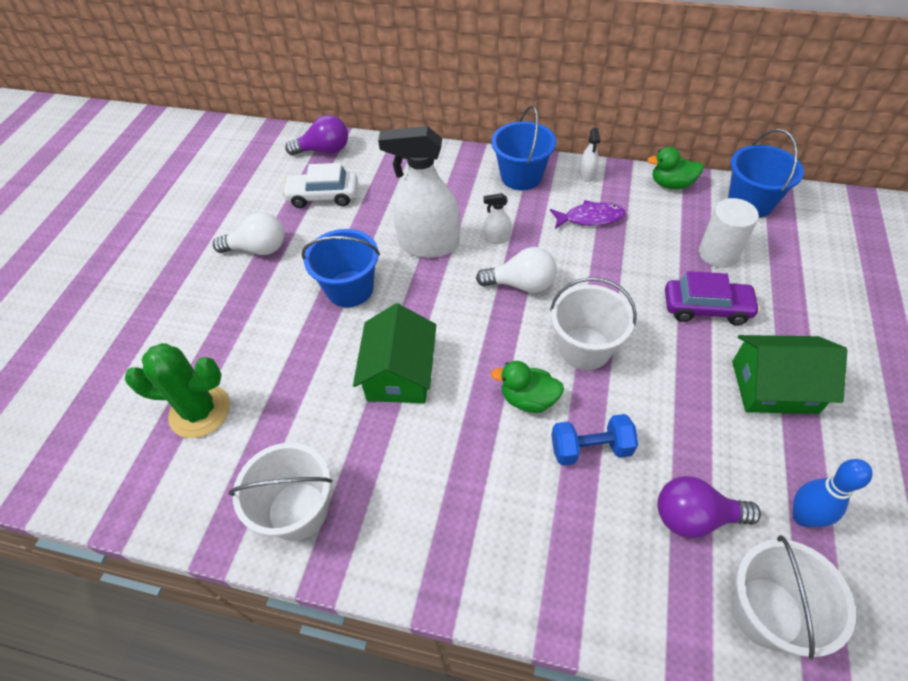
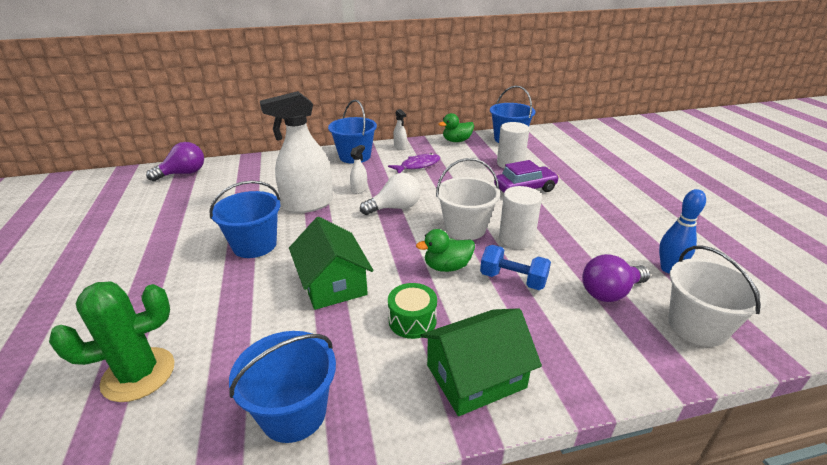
camera: 30 degrees left, 20 degrees down
white light bulb [213,212,284,255] -> none
white bucket [229,443,333,541] -> blue bucket [229,331,336,443]
white car [282,163,358,208] -> none
white spray bottle [483,193,511,244] -> white spray bottle turned 150 degrees clockwise [350,145,368,194]
blue dumbbell [551,414,638,466] -> blue dumbbell turned 60 degrees clockwise [480,245,551,290]
green house [732,335,847,414] -> green house moved to [420,308,542,416]
none -> green drum [388,283,437,339]
none -> white cylinder [499,186,542,249]

